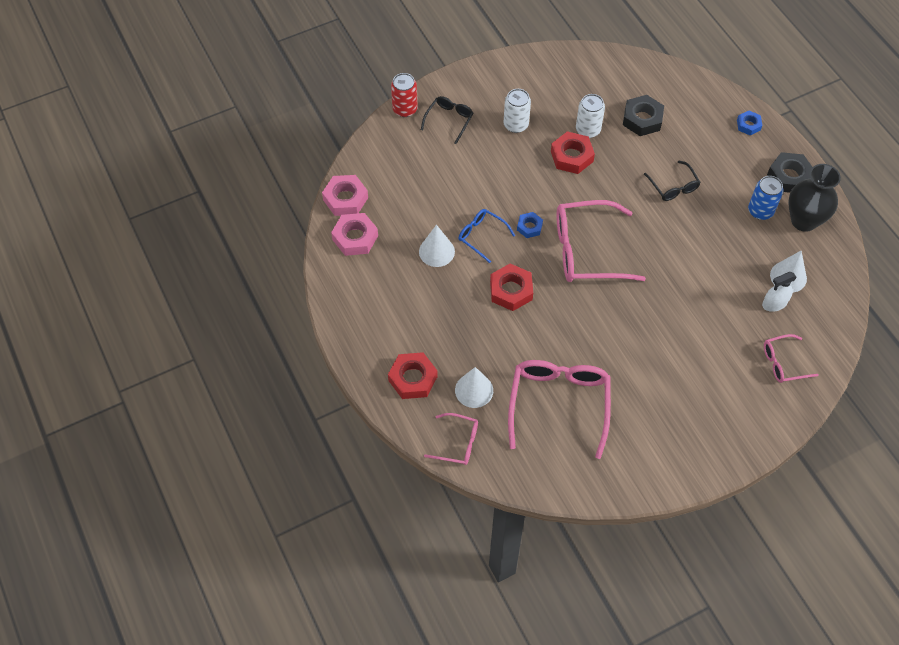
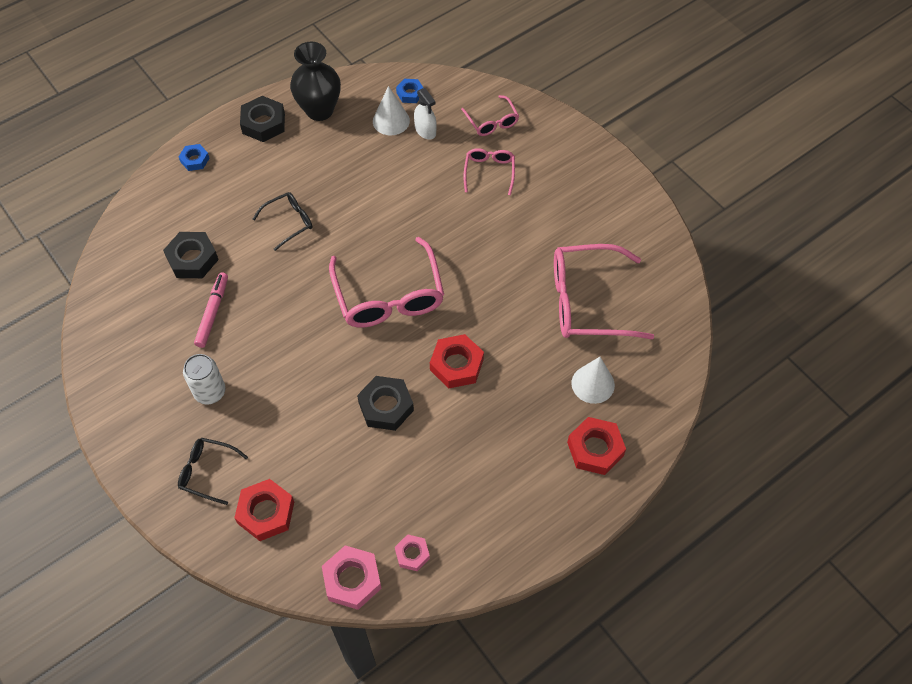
camera: 100 degrees left, 0 degrees up
pink nut [331,213,378,256] -> pink nut [395,534,430,571], size x0.59
red can [391,73,418,117] -> none
white cone [419,225,455,267] -> none
pink glasses [424,413,478,465] -> pink glasses moved to [463,148,515,195]
blue glasses [458,209,515,263] -> black nut [357,376,414,431]
blue nut [517,212,543,238] -> blue nut moved to [396,79,423,103]
red nut [551,131,595,174] -> red nut moved to [234,479,294,541]
white can [576,94,605,138] -> pink marker [194,272,228,348]
blue can [748,176,783,220] -> none

